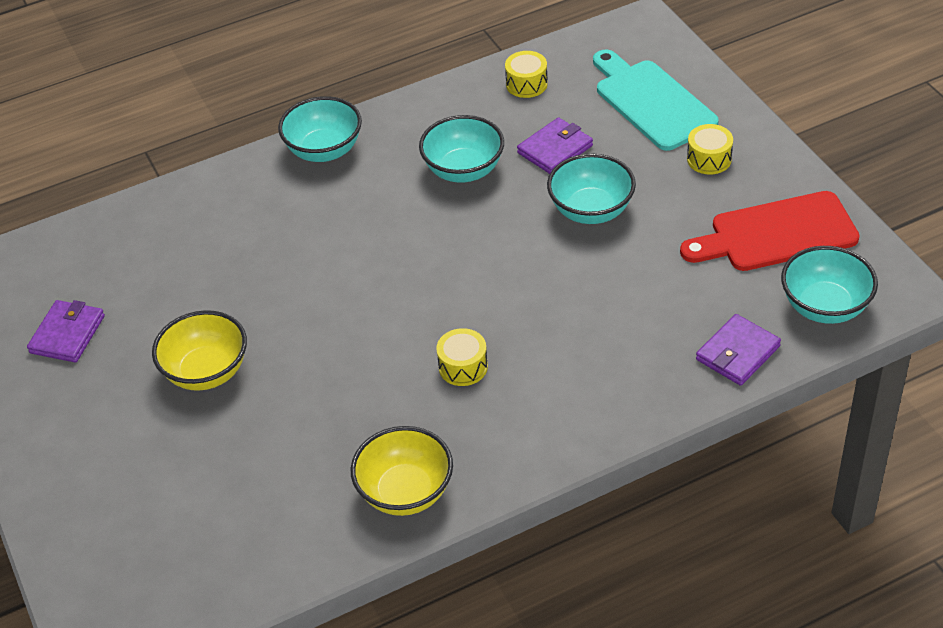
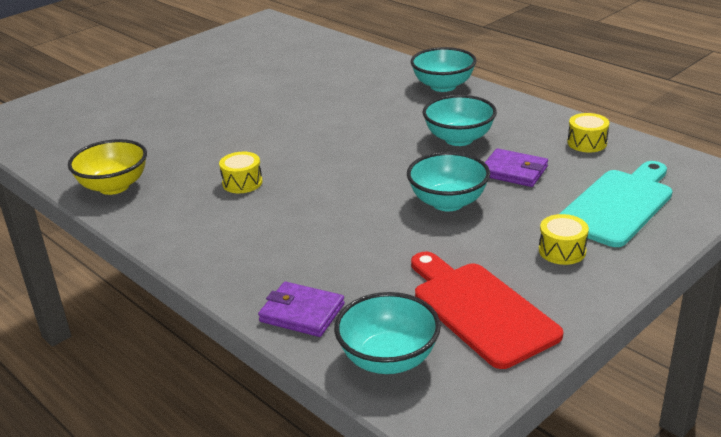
camera: 70 degrees right, 15 degrees down
purple wallet [27,300,105,362] -> none
yellow bowl [152,310,247,391] -> none

